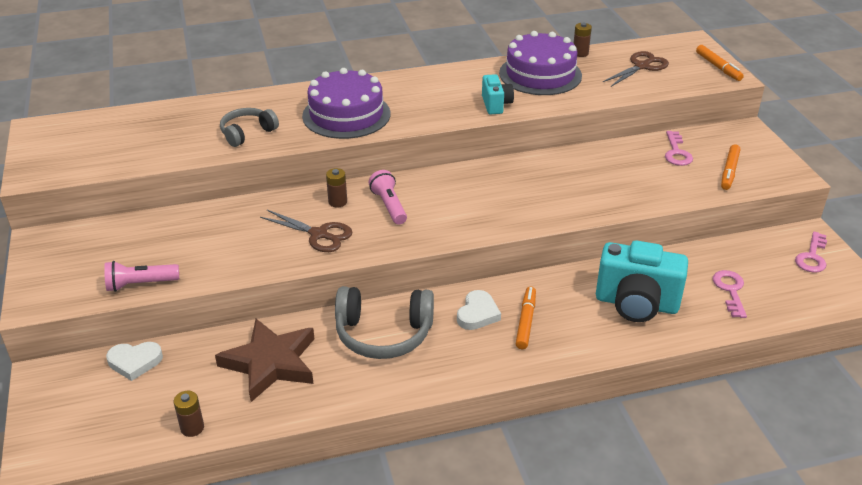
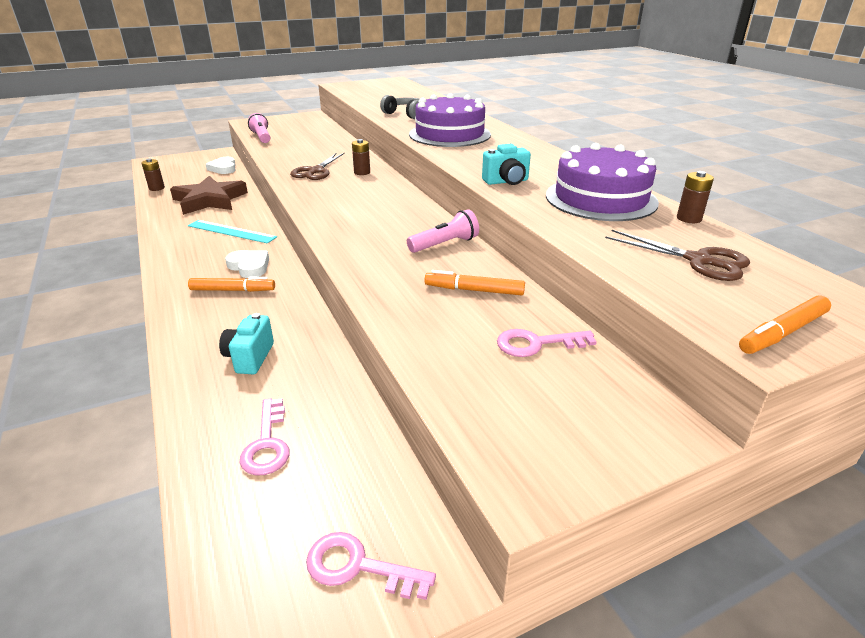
camera: 80 degrees right, 5 degrees down
grey headphones [335,286,434,359] -> turquoise ruler [188,220,277,244]
pink flashlight [369,170,407,224] -> pink flashlight moved to [407,209,479,253]
white heart [457,290,501,330] -> white heart turned 150 degrees counterclockwise [225,250,269,278]
turquoise camera [596,240,688,322] -> turquoise camera [219,313,274,374], size x0.53
pink key [713,270,747,318] -> pink key turned 90 degrees clockwise [240,398,289,475]
orange marker [721,144,740,190] -> orange marker moved to [425,270,525,295]

